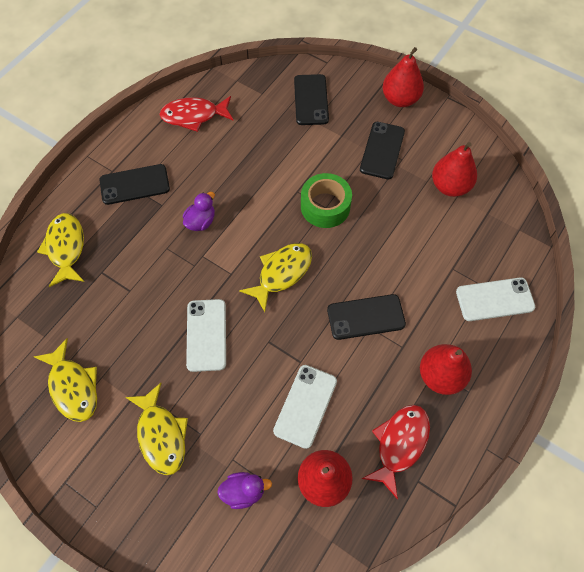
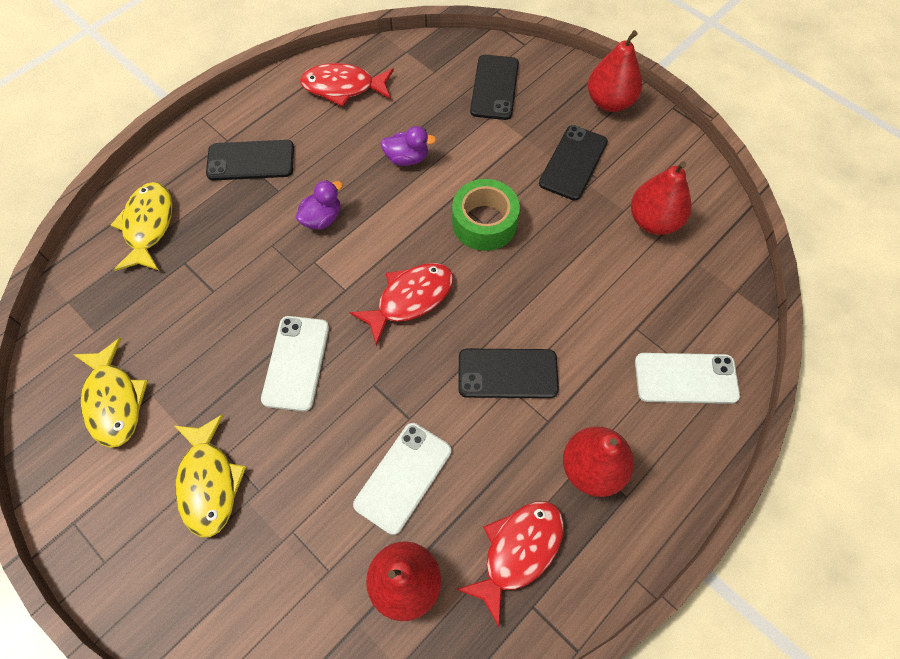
camera: 10 degrees right, 0 degrees up
purple duck [217,472,272,509] -> purple duck moved to [381,126,436,166]
yellow fish [239,243,312,312] -> red fish [349,263,453,346]

